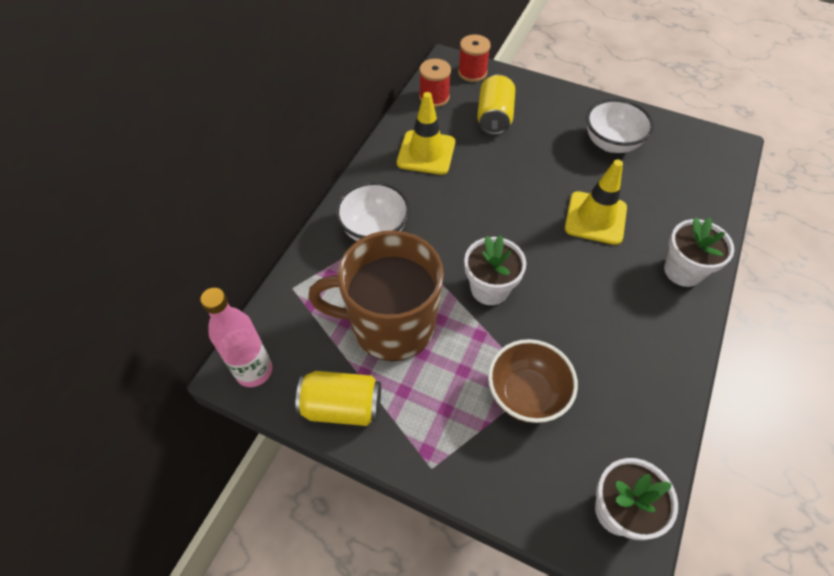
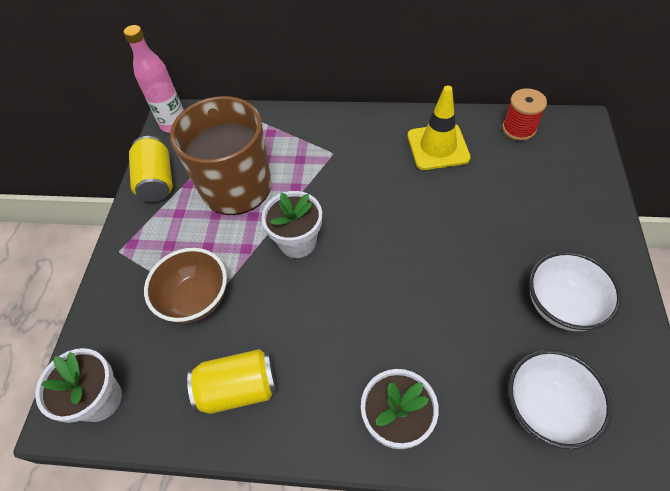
camera: 75 degrees right, 0 degrees up
white bowl [336,182,410,241] -> white bowl moved to [508,349,612,449]
red spool [458,35,491,82] -> none
yellow can [477,74,515,135] -> yellow can moved to [187,349,278,414]
yellow traffic cone [565,160,627,245] -> none

